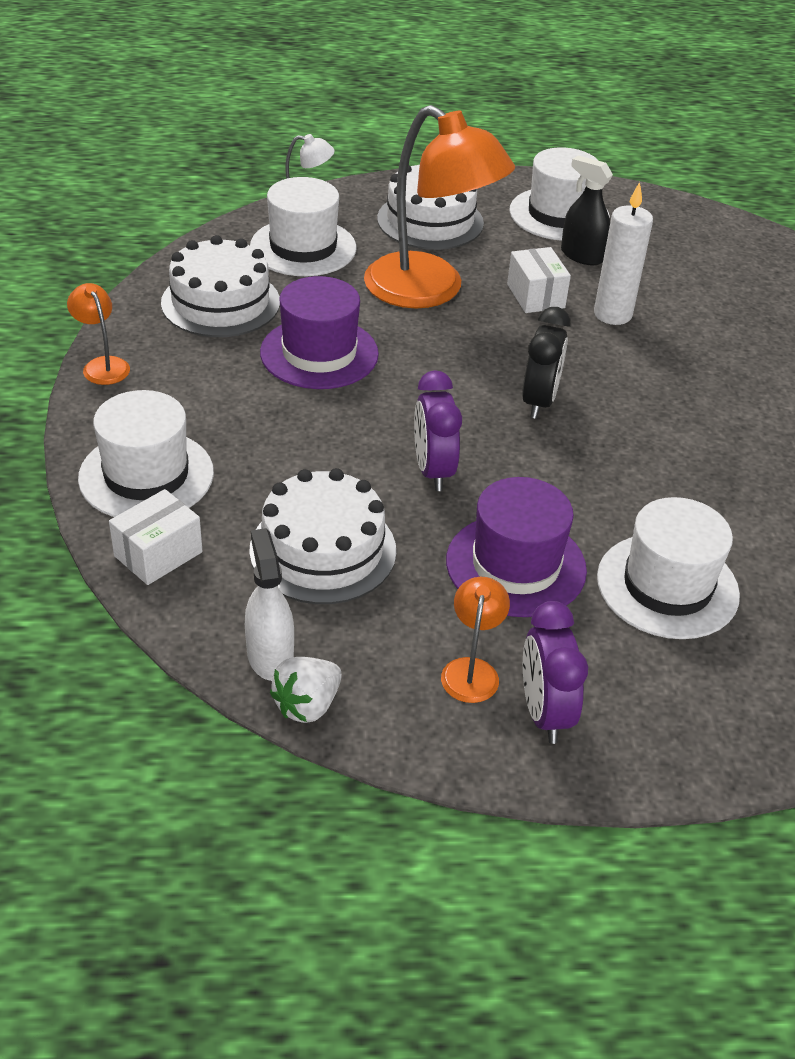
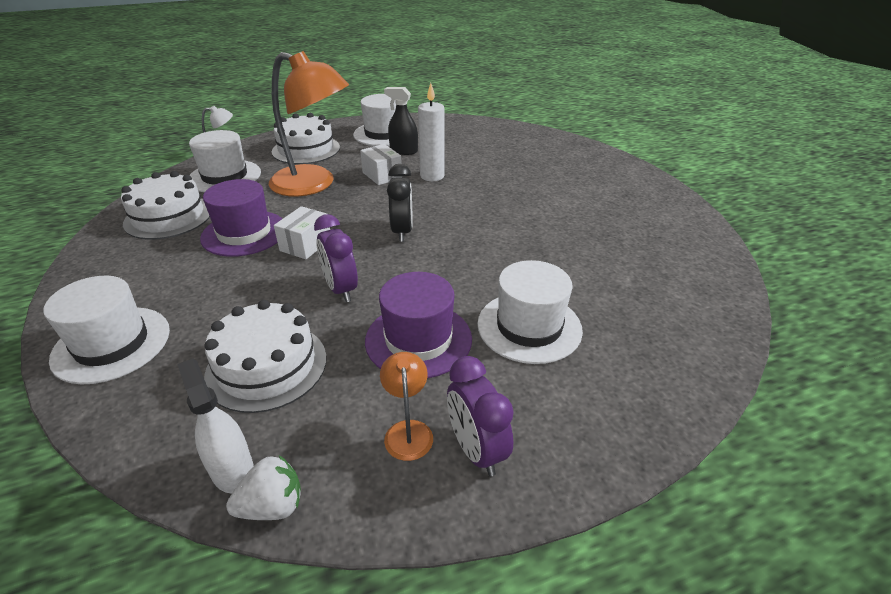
camera: 15 degrees left, 5 degrees down
orange lamp [67,283,130,385] -> none
white box [109,489,203,585] -> white box moved to [274,206,330,259]
white strawberry [270,657,342,723] -> white strawberry turned 135 degrees counterclockwise [226,455,301,520]

